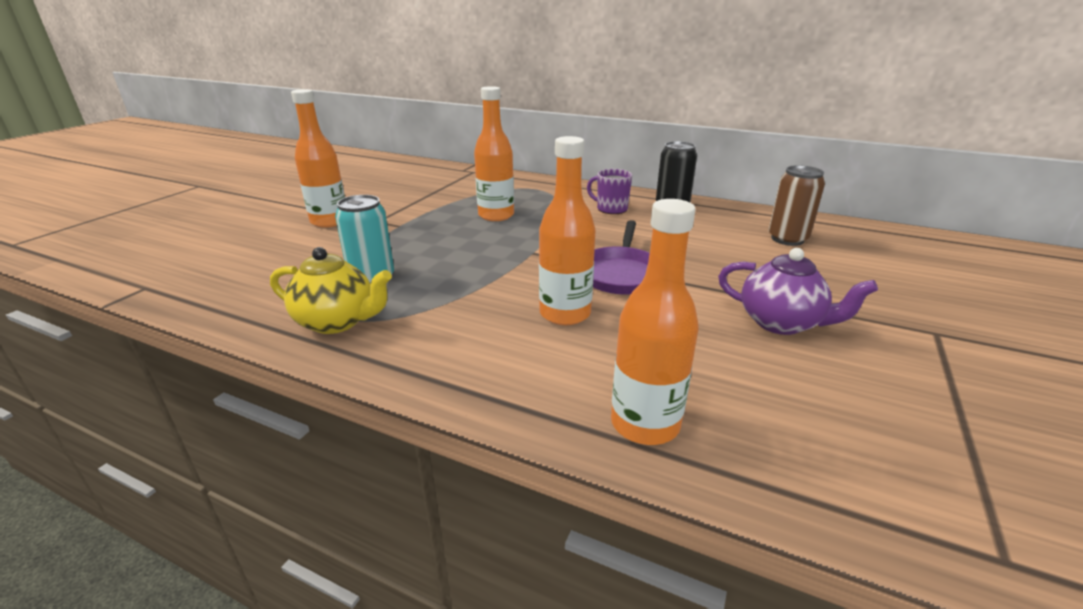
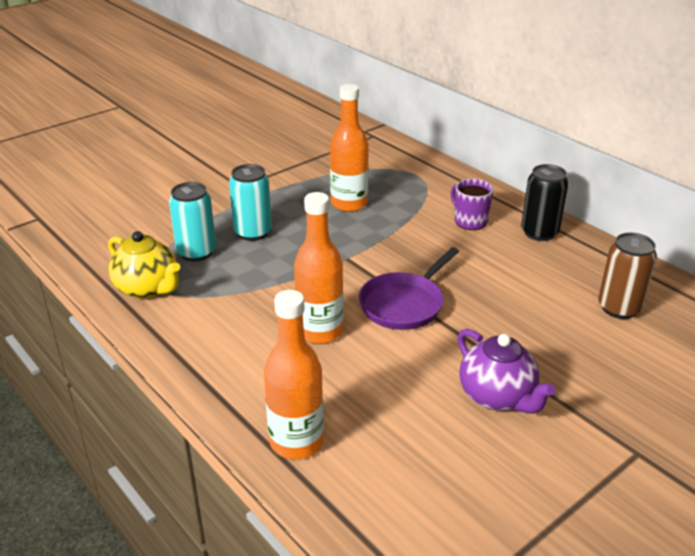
camera: 25 degrees right, 5 degrees up
orange bottle [291,89,345,228] -> none
none -> turquoise can [229,164,272,241]

